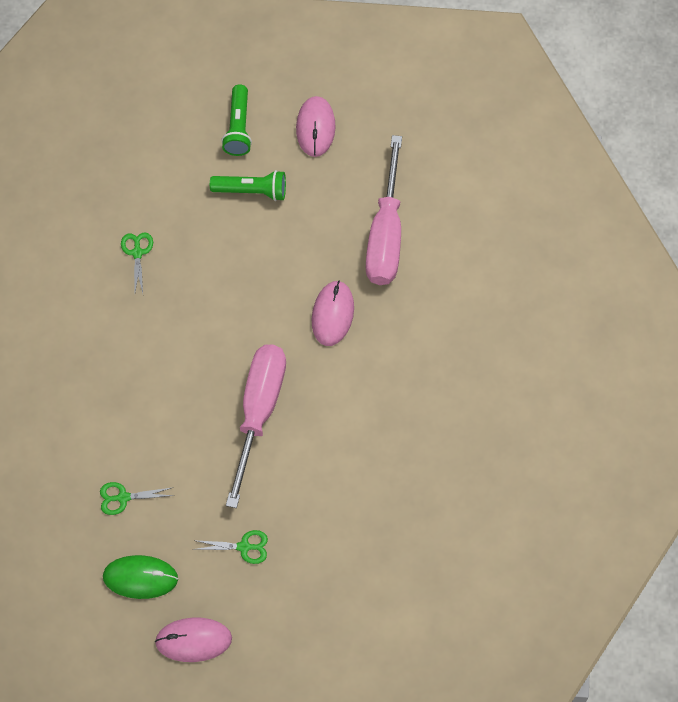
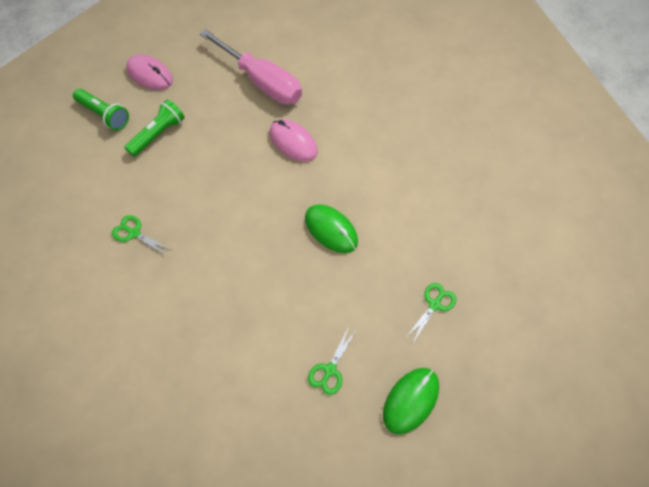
camera: 55 degrees left, 5 degrees down
pink mouse [155,618,232,662] -> none
pink screwdriver [226,344,286,508] -> green mouse [305,204,358,253]

